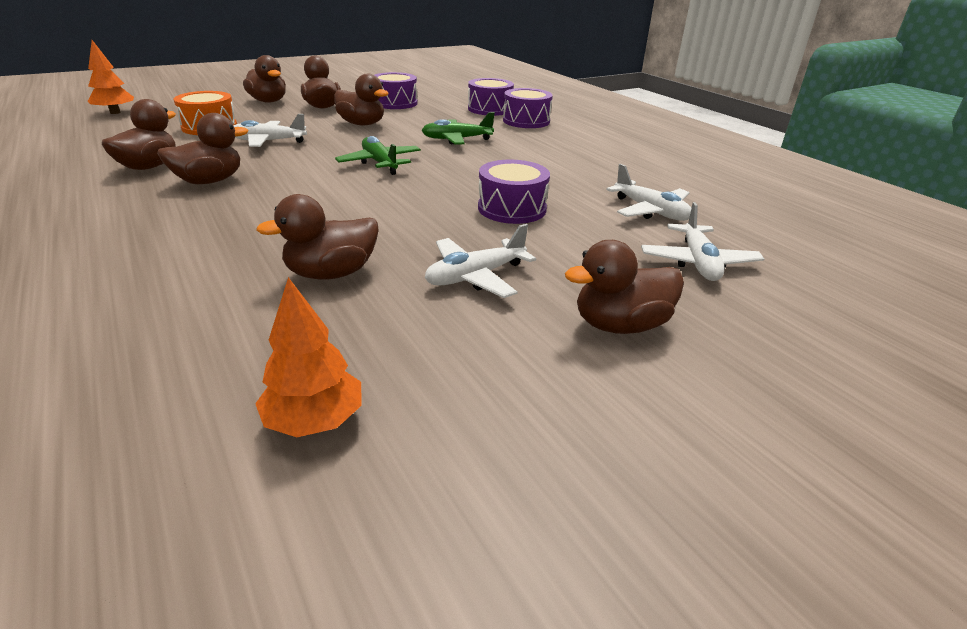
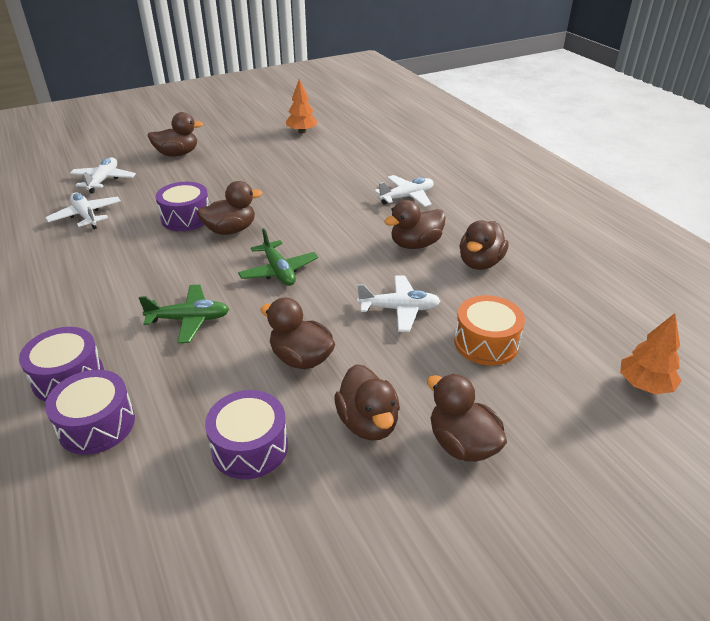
camera: 175 degrees left, 5 degrees up
brown duck [256,194,379,280] -> brown duck moved to [197,181,262,235]
white plane [425,224,536,298] -> white plane moved to [374,175,434,207]

